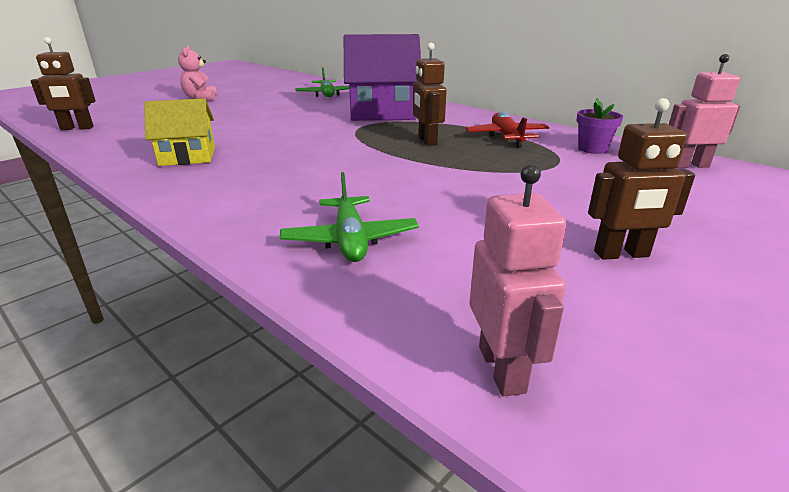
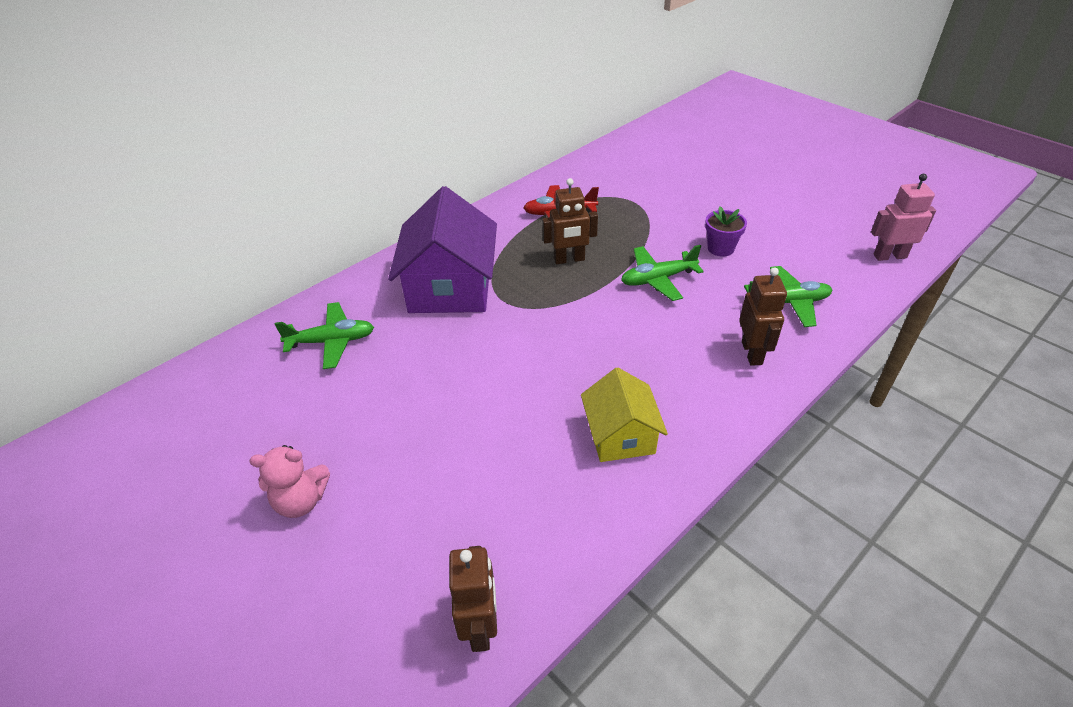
camera: 85 degrees left, 15 degrees up
purple flower pot [576,98,623,154] -> purple flower pot moved to [705,206,747,257]
brown robot [588,98,695,260] -> brown robot moved to [739,267,787,366]
pink robot [669,54,740,168] -> none
none -> green plane [621,245,704,301]

